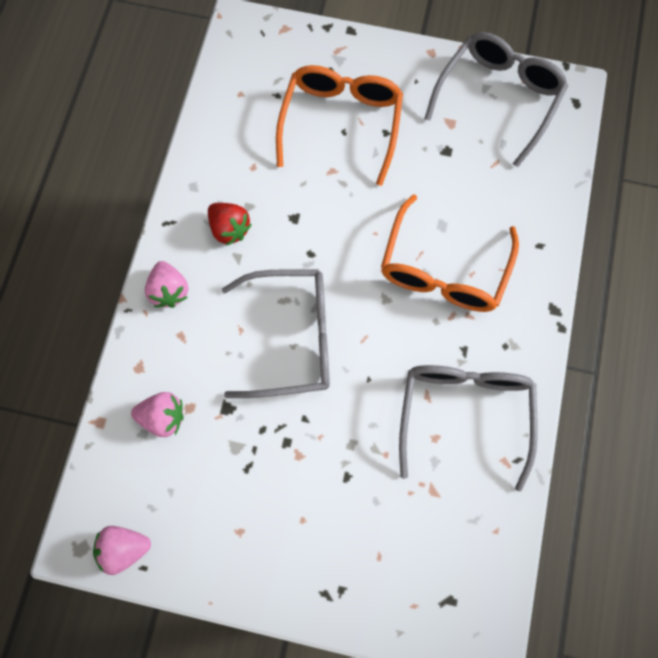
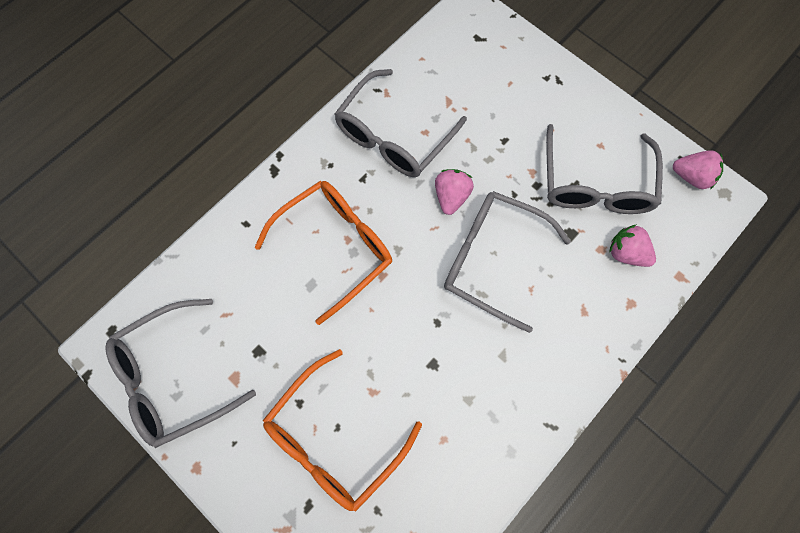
camera: 150 degrees left, 0 degrees up
pink strawberry [145,261,188,308] -> pink strawberry moved to [435,169,474,215]
red strawberry [208,203,252,246] -> none
none -> grey glasses [546,124,663,214]

